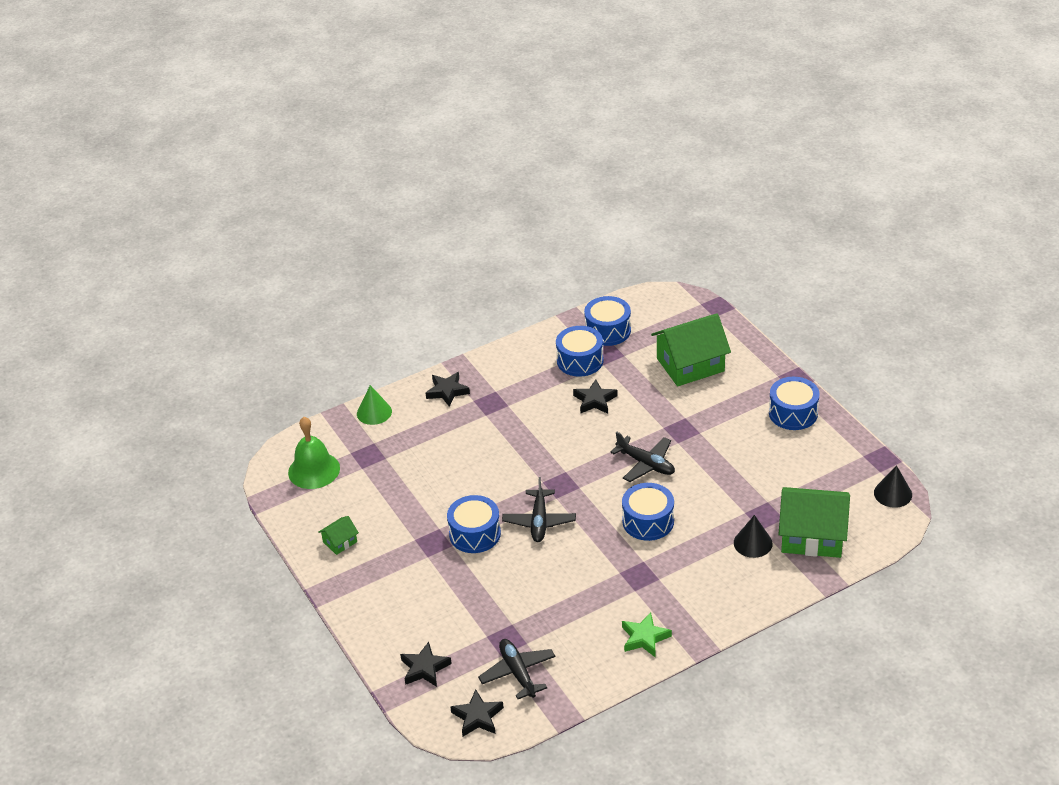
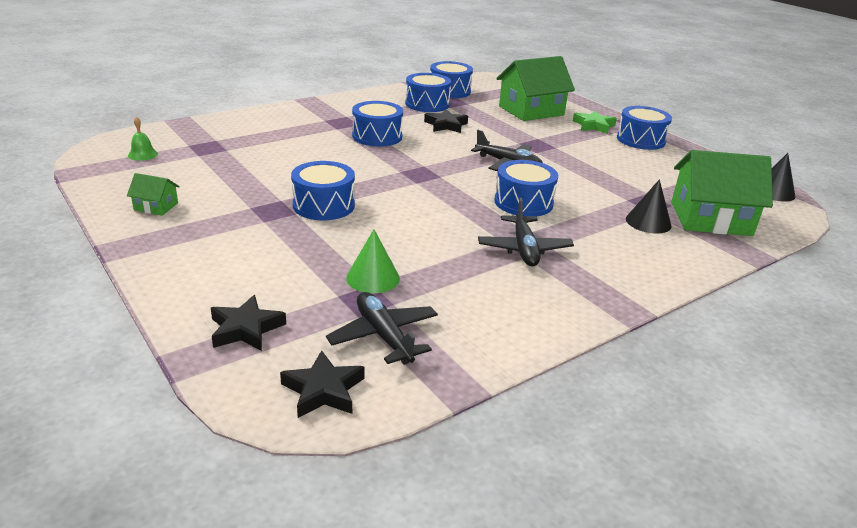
camera: 10 degrees left, 10 degrees down
green bell [288,417,340,489] -> green bell [128,117,158,161], size x0.49
green house [318,516,359,555] -> green house turned 60 degrees clockwise [127,173,180,216]
green cone [357,385,392,425] -> green cone moved to [346,229,400,293]
black star [426,372,470,407] -> none
black plane [502,477,576,542] -> black plane moved to [478,198,574,266]
green star [622,612,672,657] -> green star moved to [573,110,617,134]
none -> blue drum [352,101,403,147]

